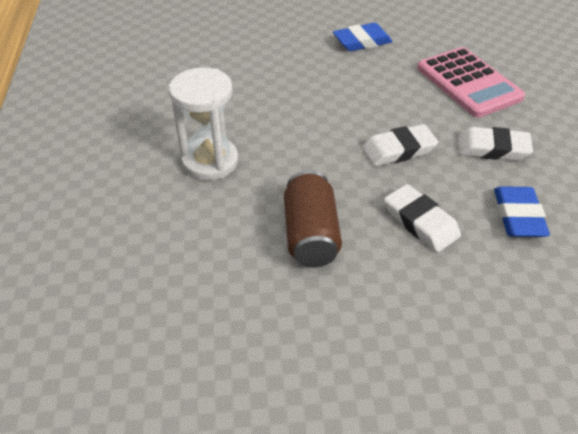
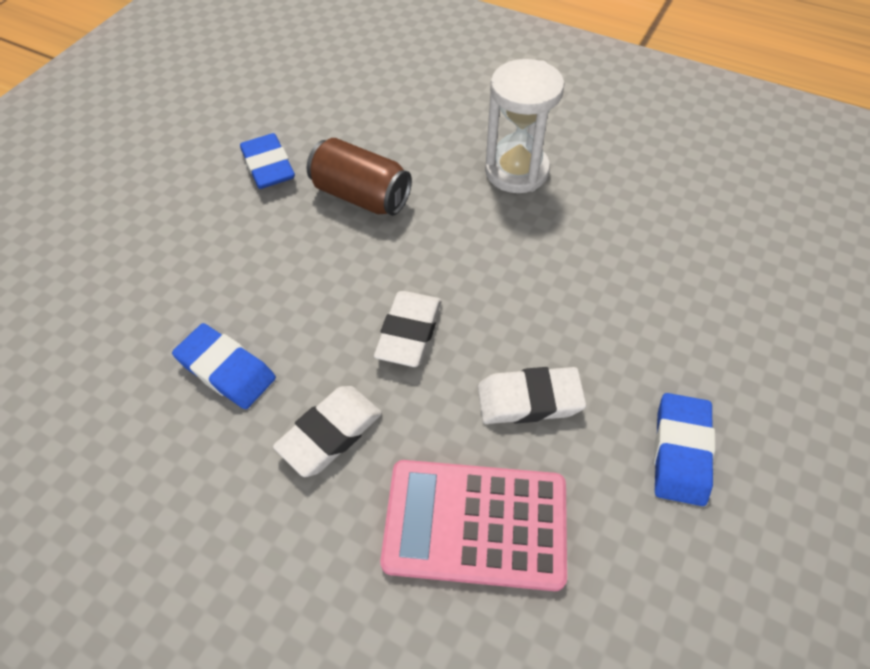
camera: 125 degrees right, 10 degrees up
white eraser [384,184,461,252] -> white eraser moved to [478,367,586,424]
none -> blue eraser [240,133,295,189]

